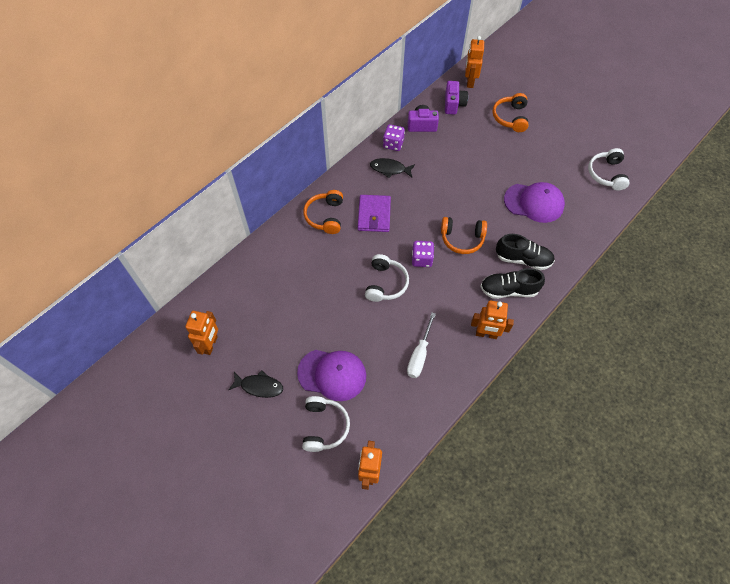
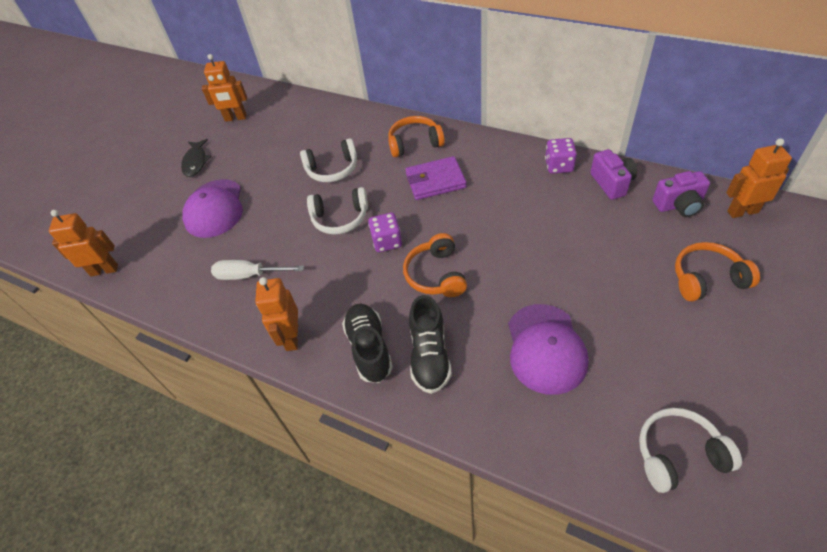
camera: 80 degrees right, 10 degrees down
white headphones [302,396,350,452] -> white headphones moved to [300,138,357,182]
black fish [370,158,415,178] -> none

